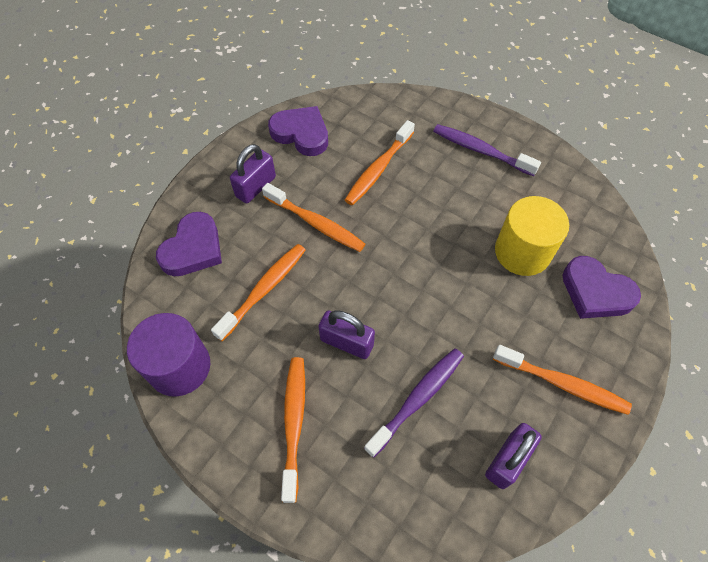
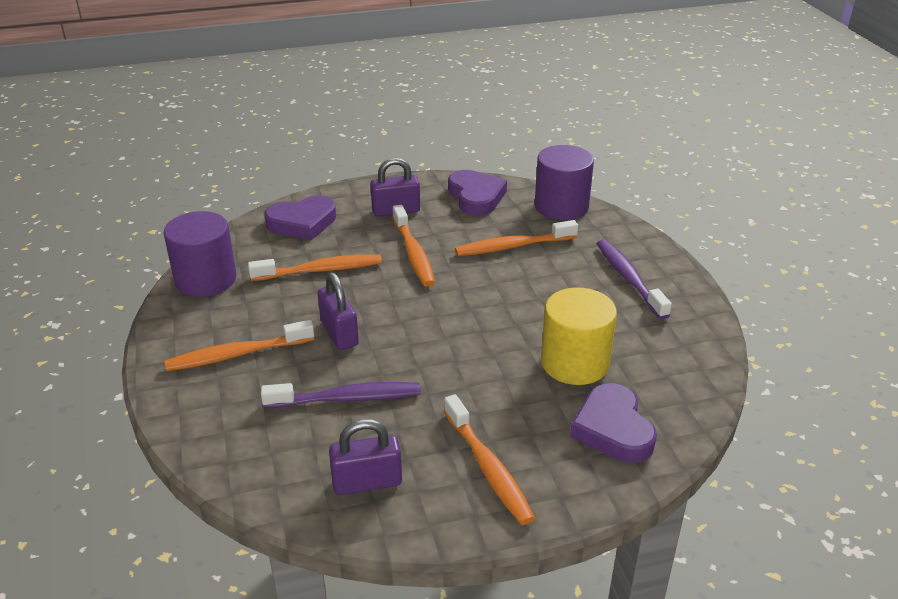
camera: 40 degrees right, 25 degrees down
orange toothbrush [281,357,305,503] -> orange toothbrush turned 150 degrees counterclockwise [165,320,314,371]
none -> purple cylinder [535,145,594,220]

